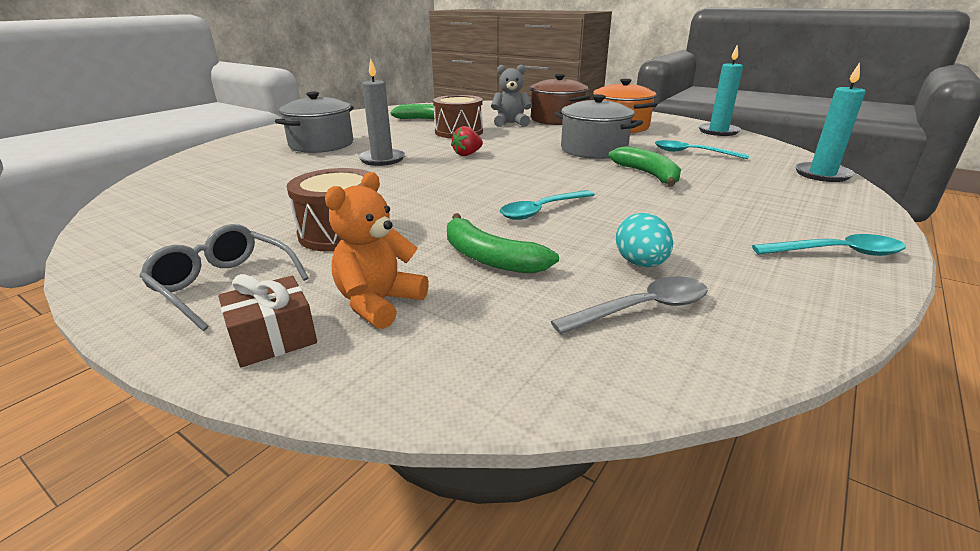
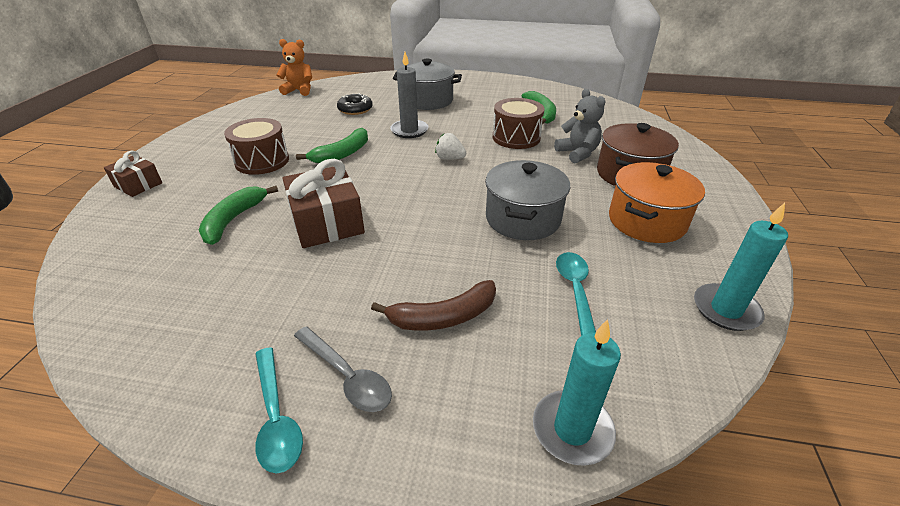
camera: 65 degrees right, 10 degrees up
grey glasses [139,224,309,331] -> none
orange teddy bear [325,172,429,329] -> orange teddy bear moved to [277,39,312,96]
red strawberry [451,126,483,156] -> white strawberry [435,133,466,160]
turquoise spoon [500,190,595,220] -> brown gift [282,159,365,248]
grey spoon [551,276,708,334] -> grey spoon moved to [294,327,392,412]
green banana [608,146,681,187] -> green banana moved to [296,128,368,163]
turquoise egg [616,213,673,267] -> none
none -> black donut [337,93,373,115]
none -> brown banana [371,280,496,330]

